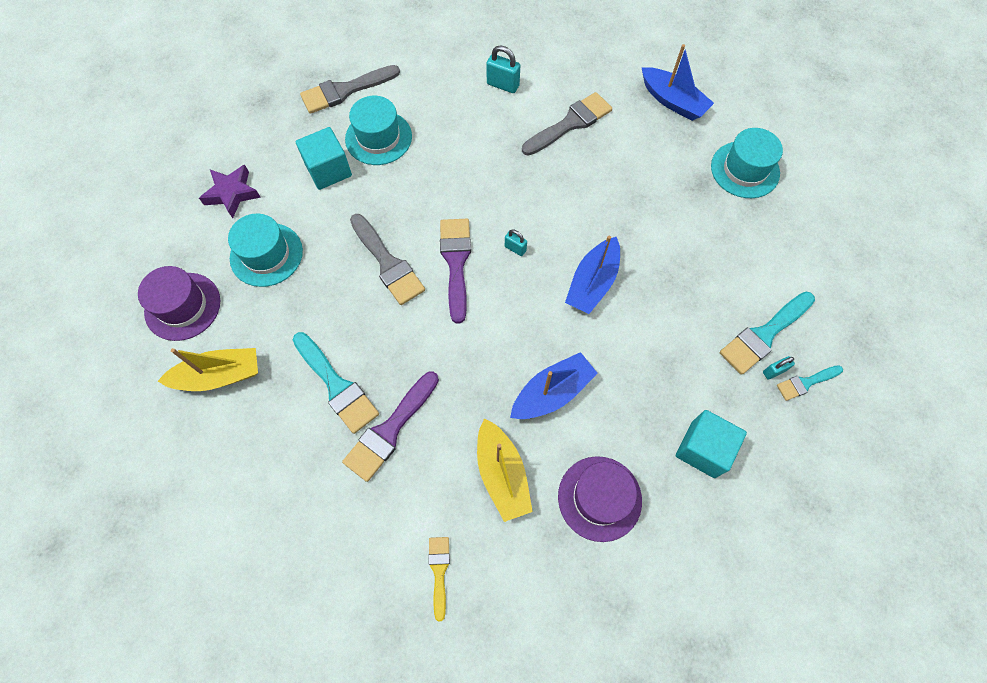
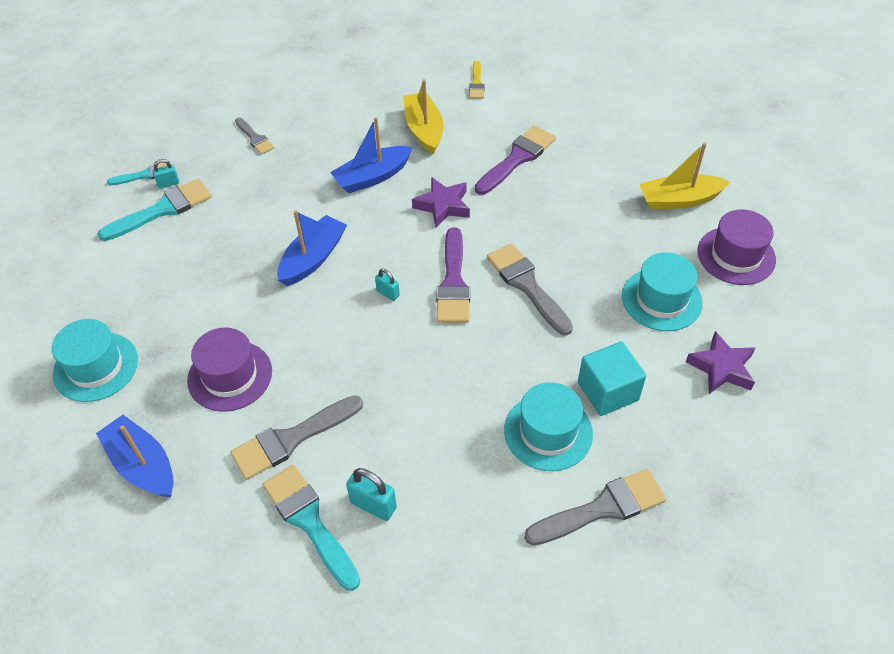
camera: 175 degrees left, 15 degrees down
turquoise brush [293,332,379,434] -> turquoise brush moved to [262,465,360,591]
purple hat [558,456,642,542] -> purple hat moved to [187,327,272,412]
turquoise cube [676,410,747,478] -> grey brush [235,117,274,154]
none -> purple star [412,177,470,228]

